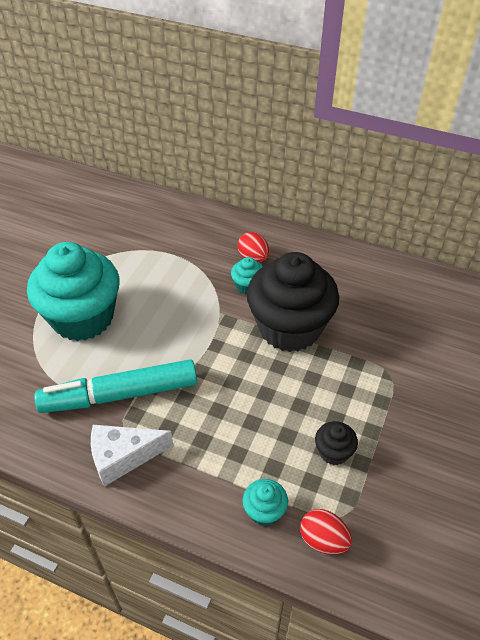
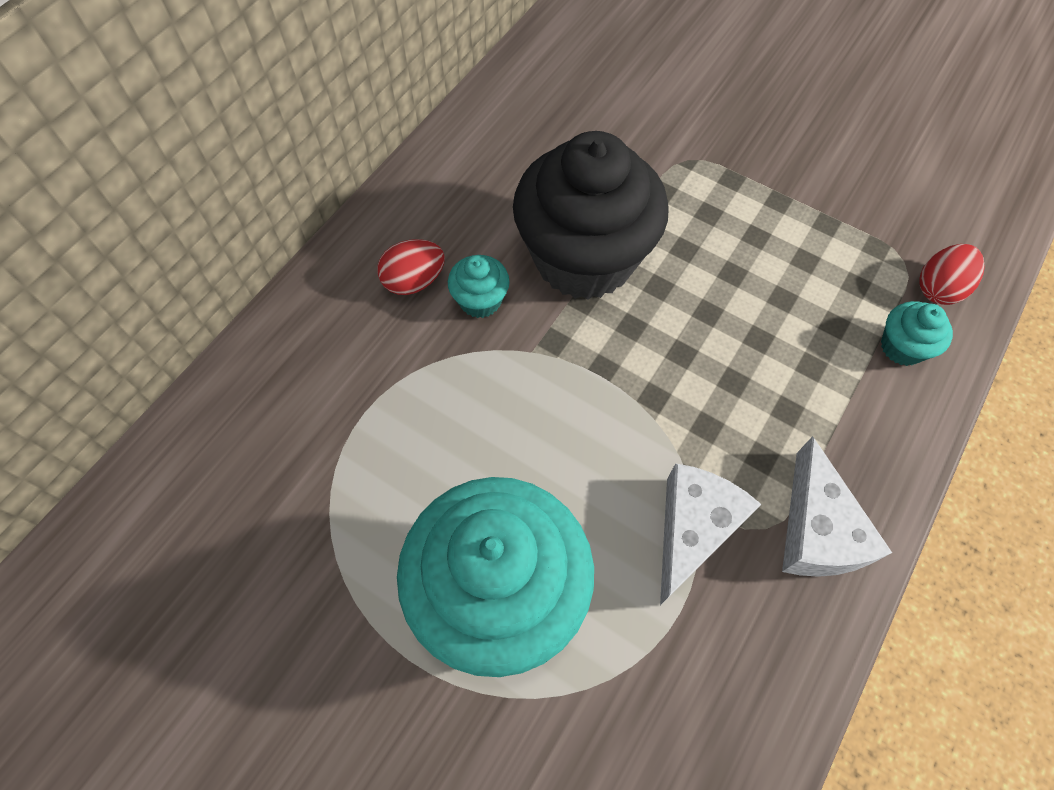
camera: 80 degrees left, 15 degrees up
turquoise marker [34,359,197,413] -> white cheese [660,463,761,605]
black cupcake [315,421,358,465] -> none

